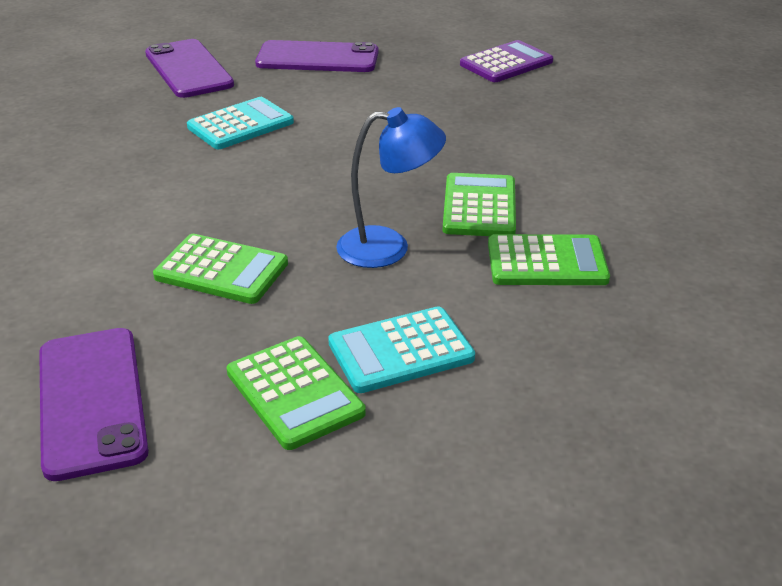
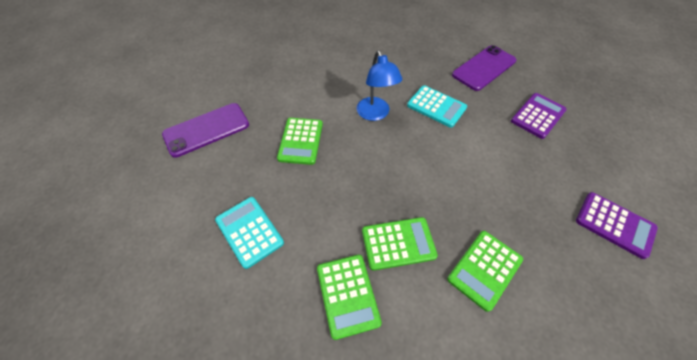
camera: 75 degrees right, 20 degrees up
green calculator [227,336,366,450] -> green calculator moved to [447,231,523,312]
purple phone [255,40,379,72] -> purple calculator [511,93,567,139]
blue lamp [336,107,446,268] -> blue lamp moved to [357,50,403,121]

